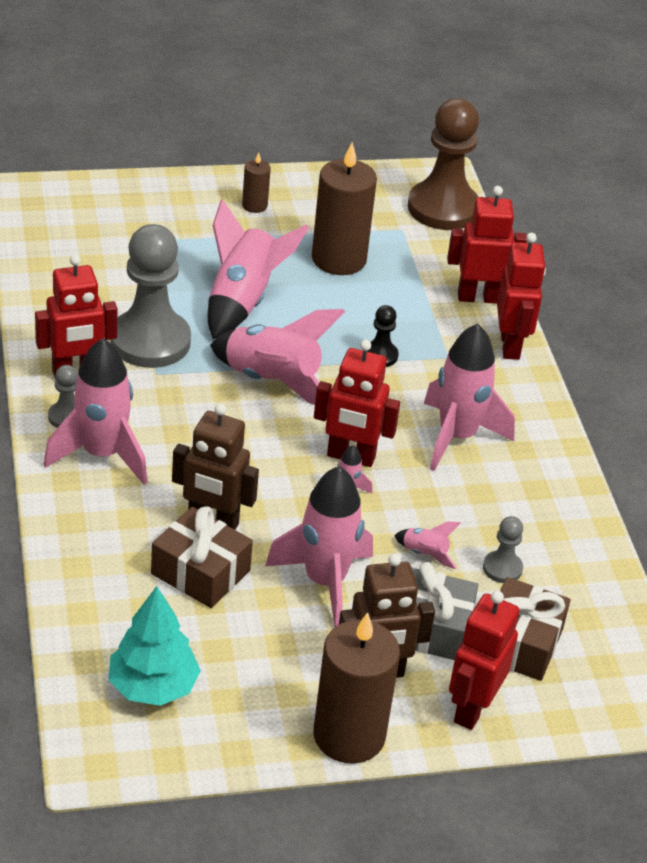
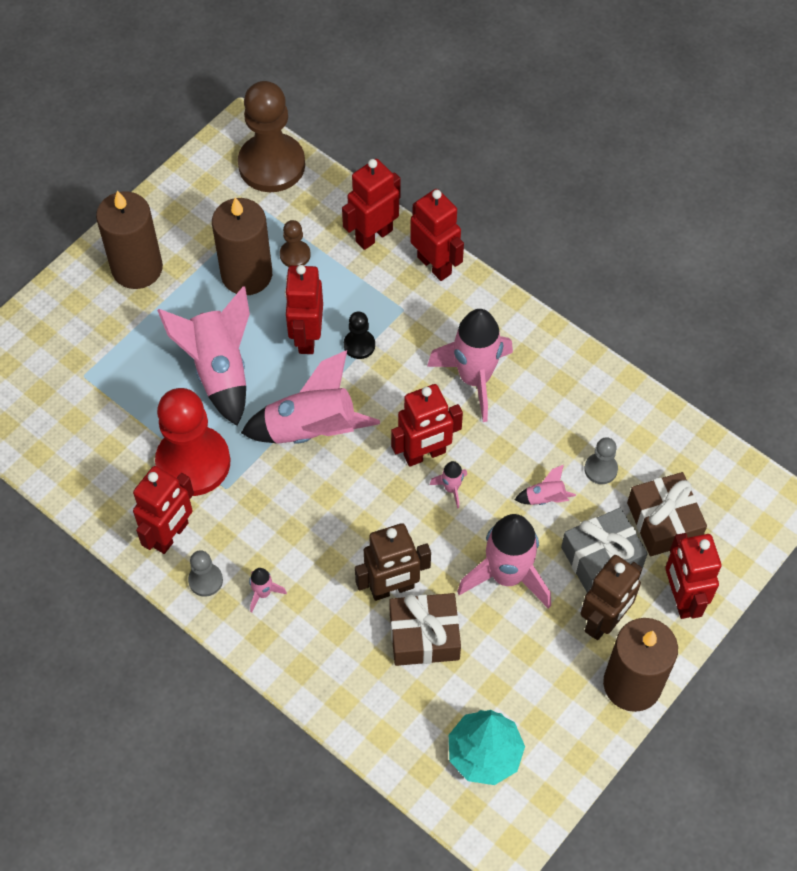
camera: 35 degrees left, 20 degrees up
pink rocket [44,338,148,485] -> pink rocket [249,568,287,613], size x0.44
grey pawn [110,224,191,368] -> red pawn [155,388,230,496]
brown candle [242,152,271,213] -> brown candle [96,191,163,289], size x2.10
none -> brown pawn [280,220,311,267]
none -> red robot [284,265,323,354]

